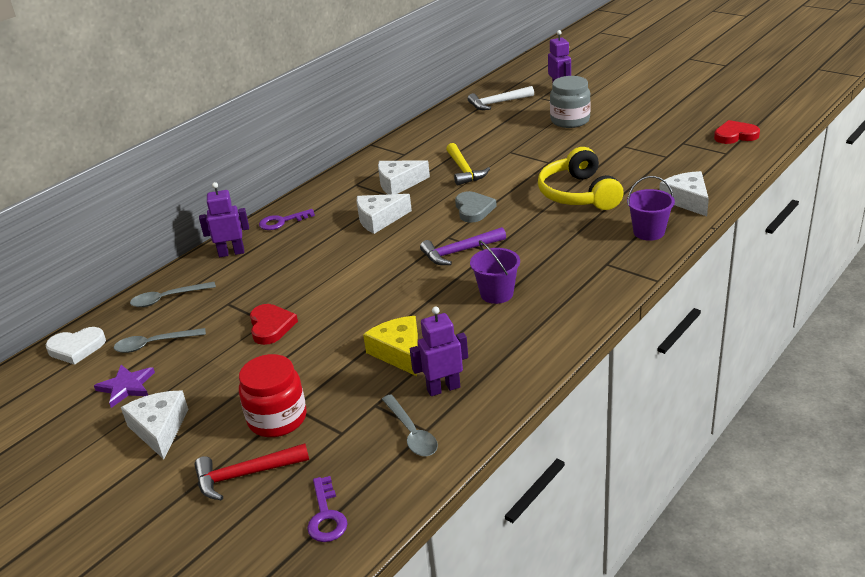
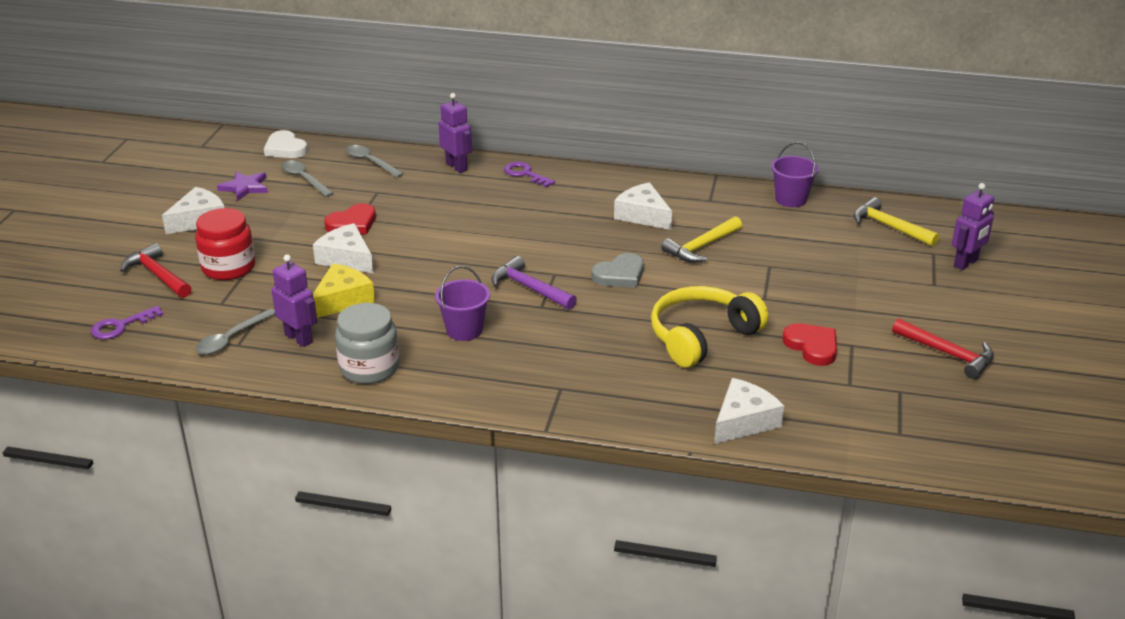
camera: 60 degrees right, 0 degrees up
white cheese [356,194,412,234] -> white cheese moved to [313,223,373,273]
white hammer [468,86,534,110] -> yellow hammer [853,197,939,246]
grey jar [550,76,591,128] -> grey jar moved to [335,303,399,384]
purple bucket [627,176,675,241] -> purple bucket moved to [771,142,819,207]
red heart [714,120,760,144] -> red heart moved to [783,323,837,366]
none -> red hammer [892,318,994,379]

